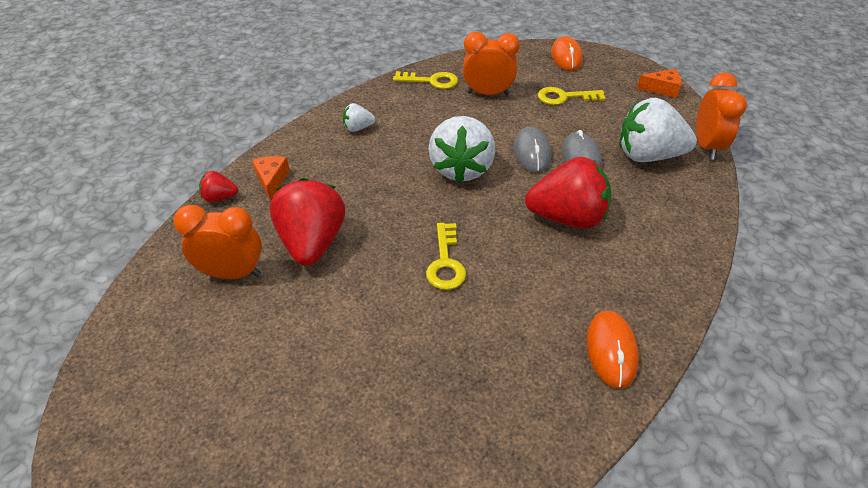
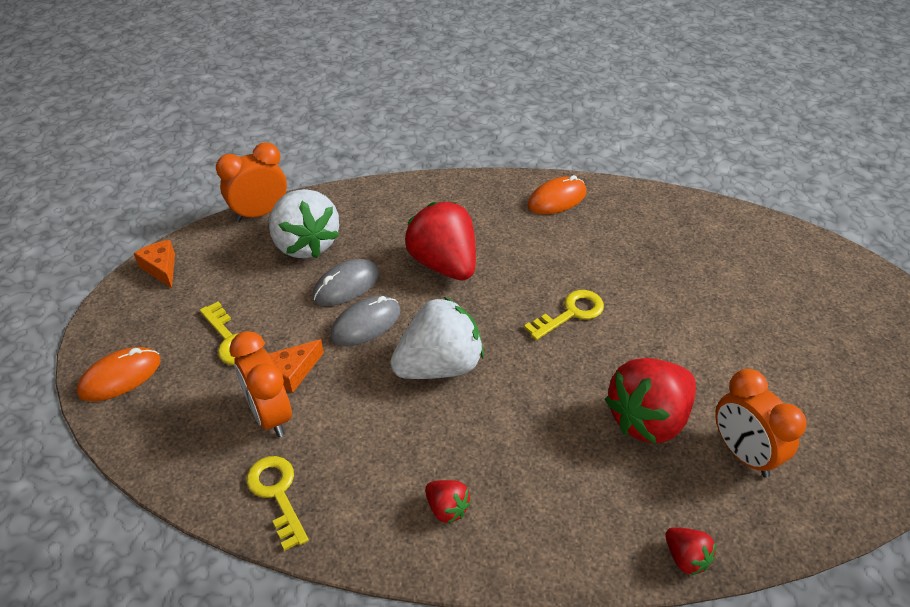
camera: 125 degrees left, 0 degrees up
orange cheese [252,156,290,201] -> orange cheese moved to [269,339,324,393]
white strawberry [343,103,375,132] -> red strawberry [425,480,471,524]

